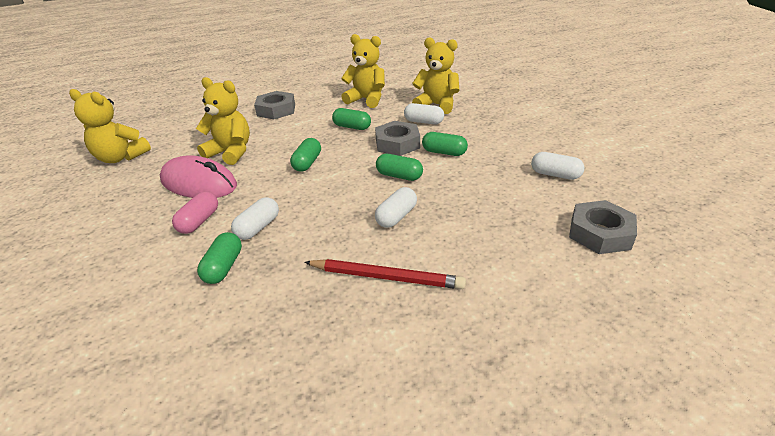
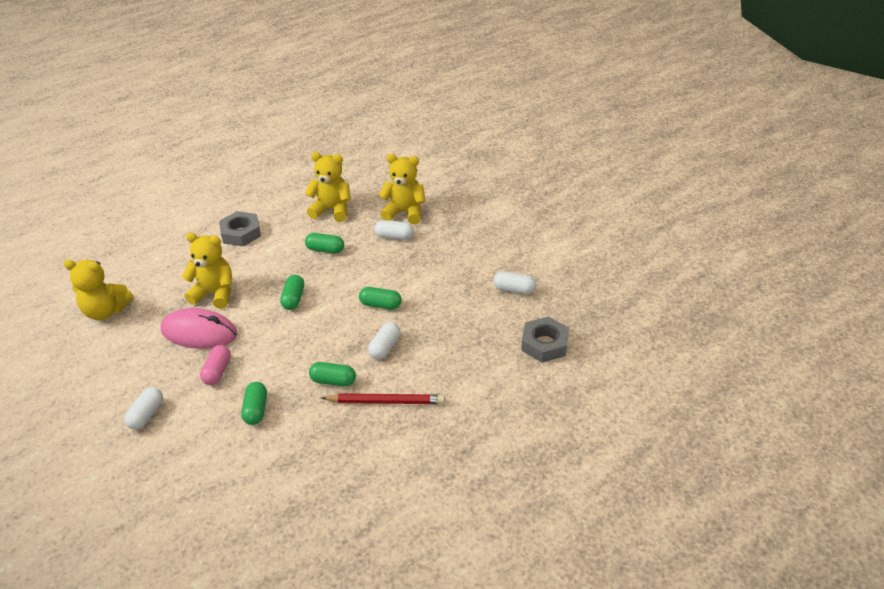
camera: 10 degrees left, 5 degrees up
white capsule [231,197,279,240] -> white capsule moved to [124,387,163,430]
grey nut [375,121,420,156] -> none
green capsule [422,132,468,156] -> green capsule moved to [309,362,356,386]

